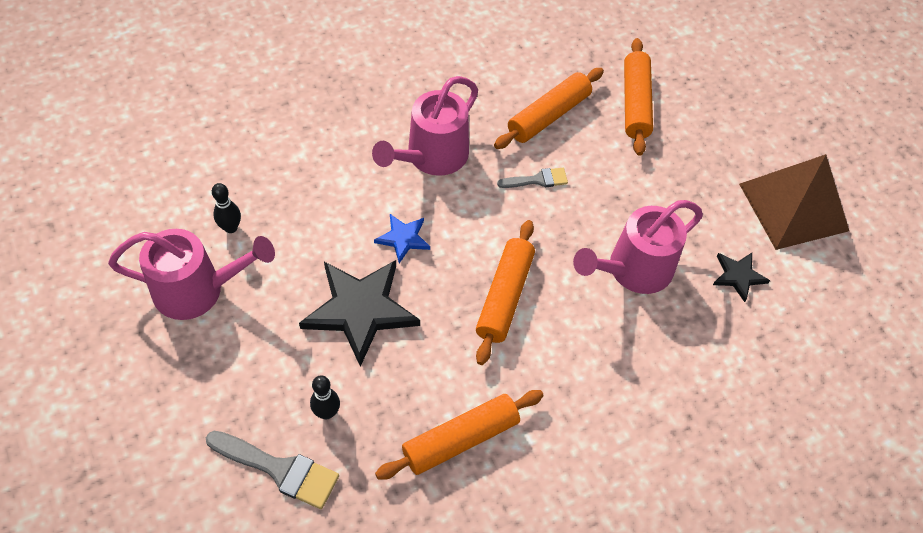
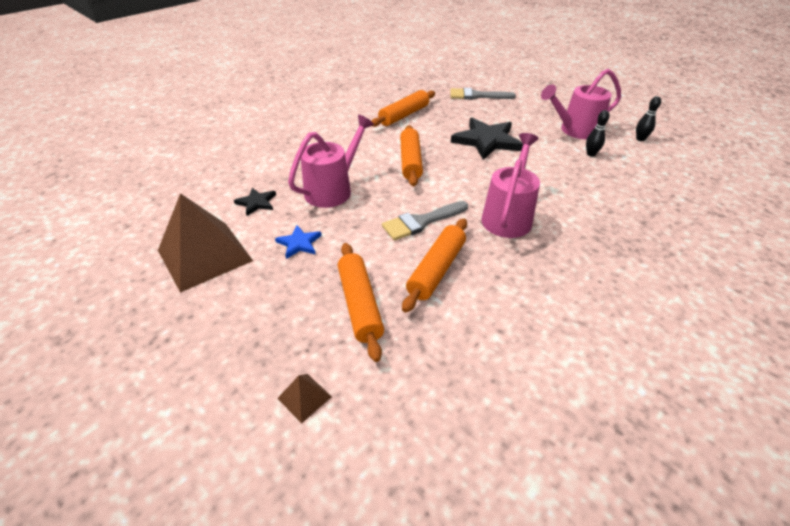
camera: 165 degrees right, 15 degrees down
black bowling pin [310,375,340,419] -> black bowling pin moved to [636,96,661,141]
blue star [374,214,430,263] -> blue star moved to [275,225,322,259]
grey brush [497,168,568,188] -> grey brush [382,201,468,241], size x1.66
none -> brown pyramid [277,374,332,423]

